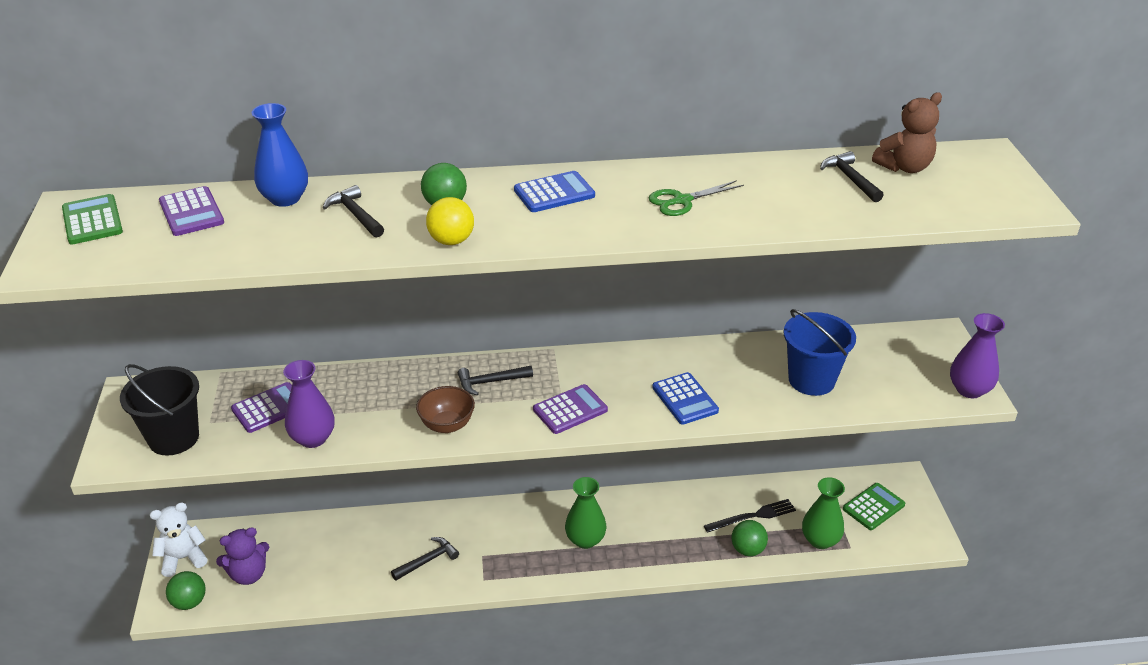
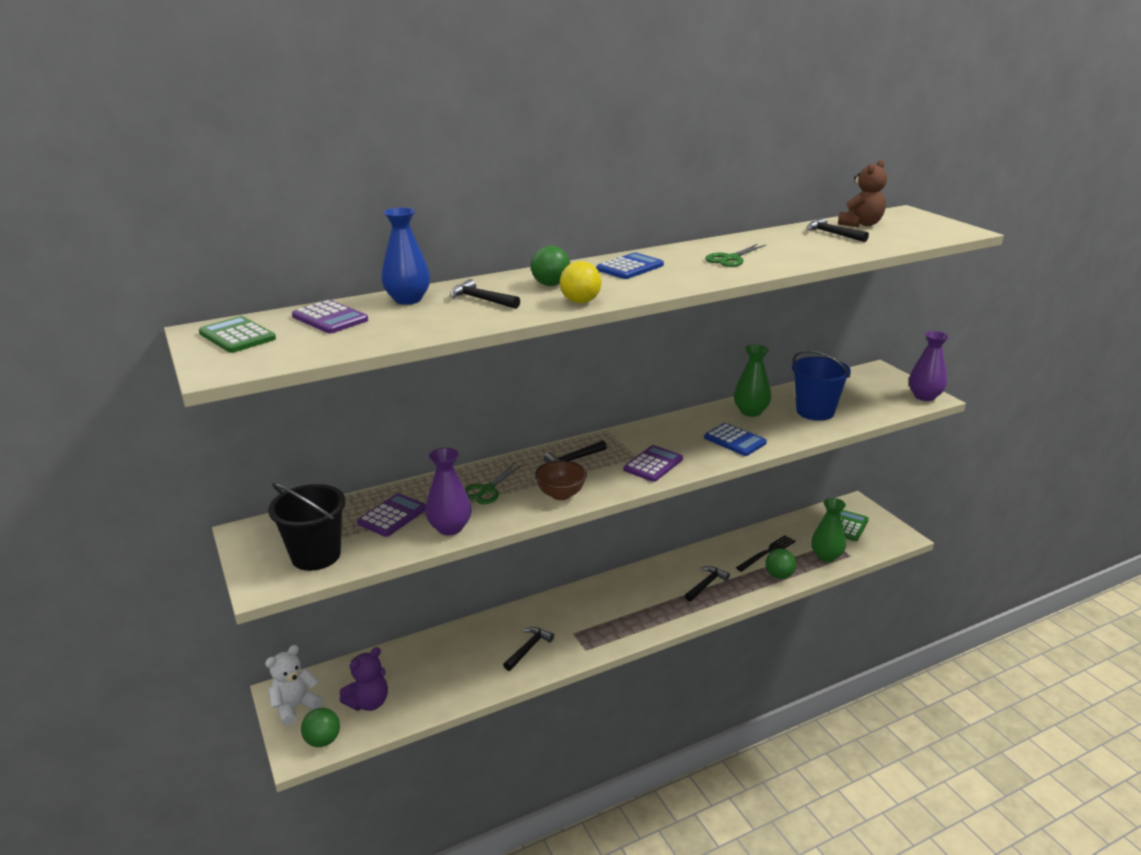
camera: 20 degrees left, 10 degrees down
green vase [565,477,607,549] -> green vase moved to [734,344,771,417]
none -> green scissors [465,463,522,504]
none -> black hammer [685,566,730,602]

